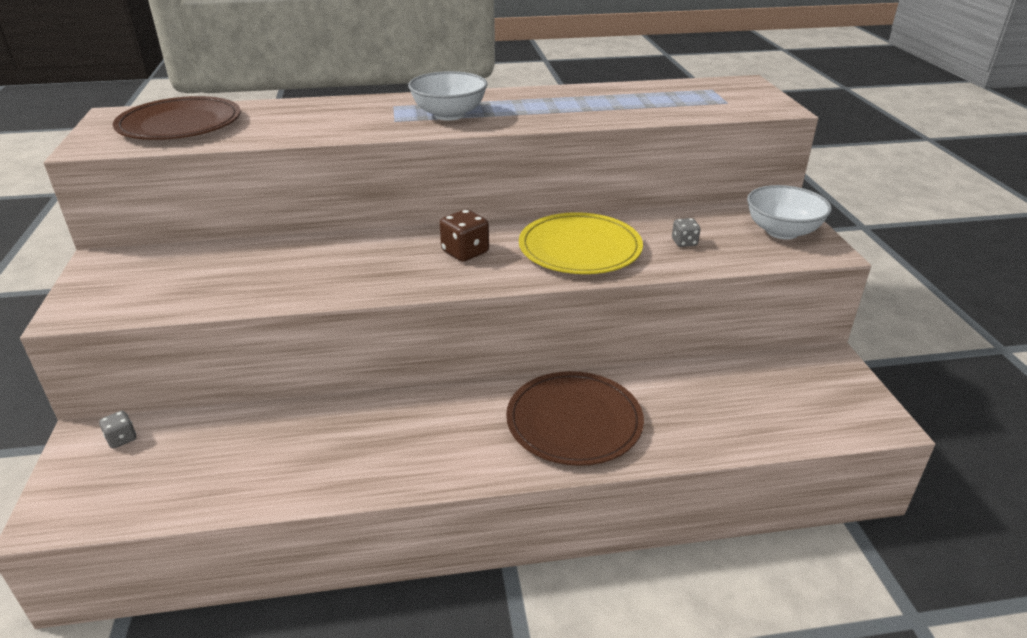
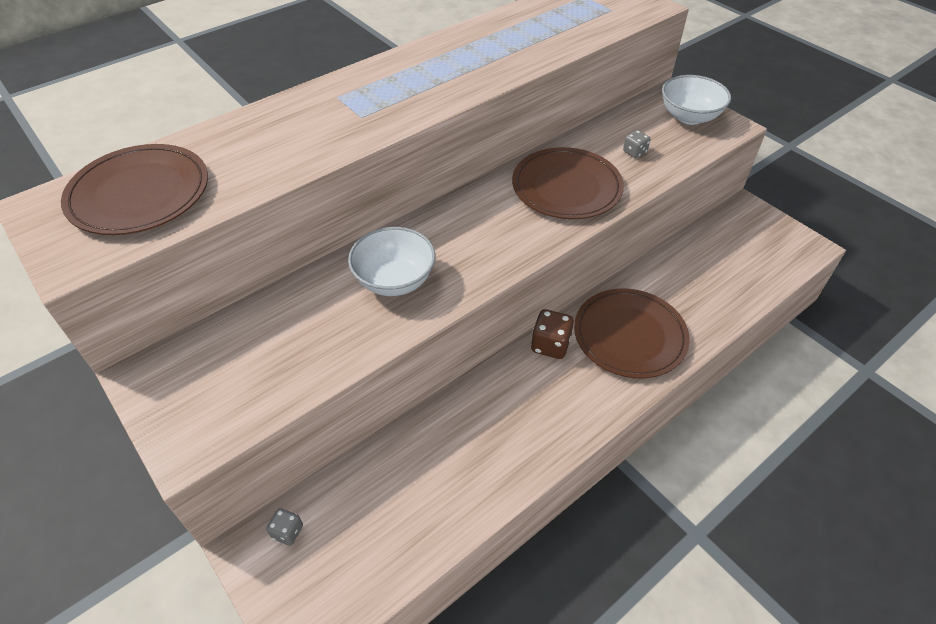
camera: 30 degrees left, 15 degrees up
white bowl [408,71,488,121] -> white bowl moved to [348,227,435,296]
brown dice [440,209,489,262] -> brown dice moved to [531,309,574,359]
yellow plate [519,212,643,274] -> brown plate [512,147,624,219]

